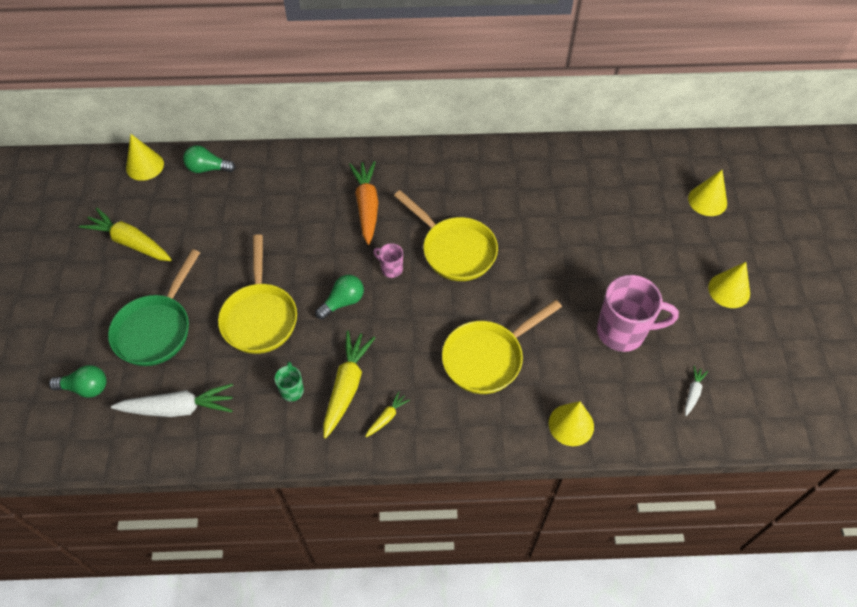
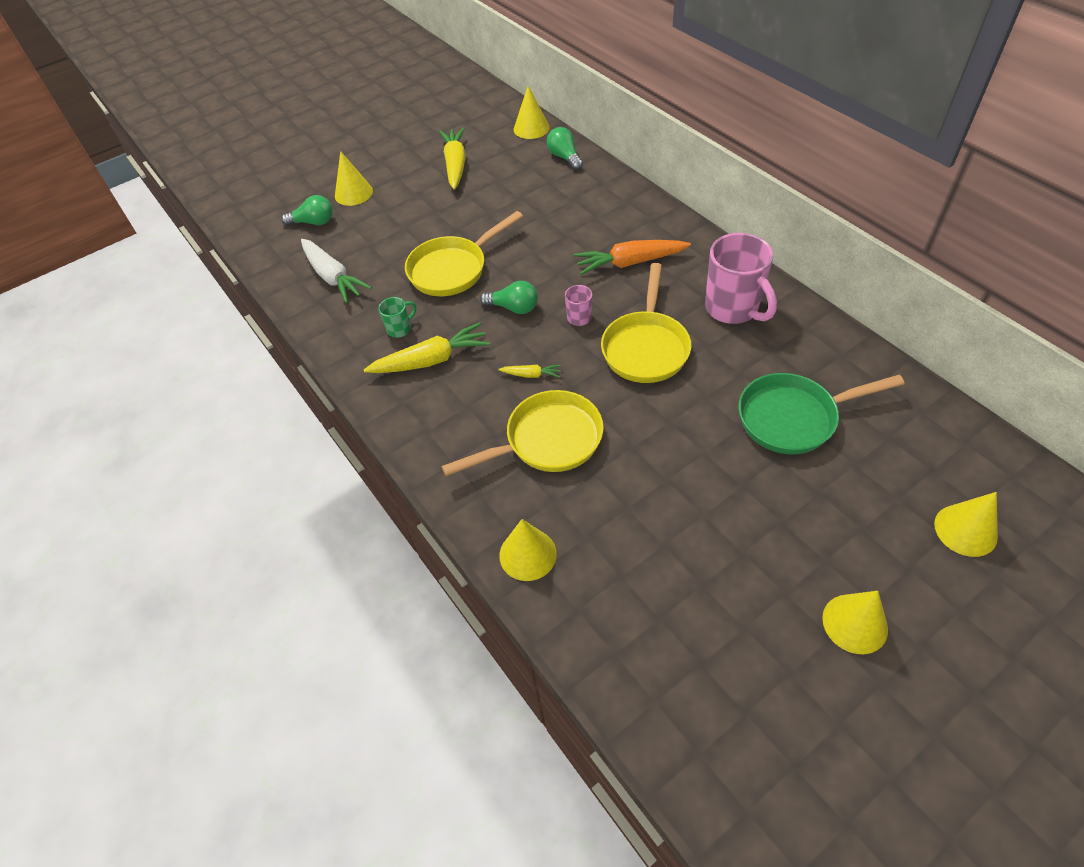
camera: 60 degrees right, 5 degrees down
green light bulb [49,365,106,398] -> green light bulb turned 60 degrees counterclockwise [281,195,333,226]
green pan [108,249,200,366] -> green pan moved to [738,373,905,454]
orange carrot [349,161,378,245] -> orange carrot turned 150 degrees counterclockwise [574,240,691,275]
yellow carrot [365,391,410,437] -> yellow carrot moved to [498,365,561,378]
yellow pan [442,300,562,394] -> yellow pan turned 135 degrees clockwise [441,390,604,476]
pink mug [597,275,679,352] -> pink mug moved to [705,233,777,324]
white carrot [685,366,708,416] -> none
none -> yellow cone [335,151,373,206]

